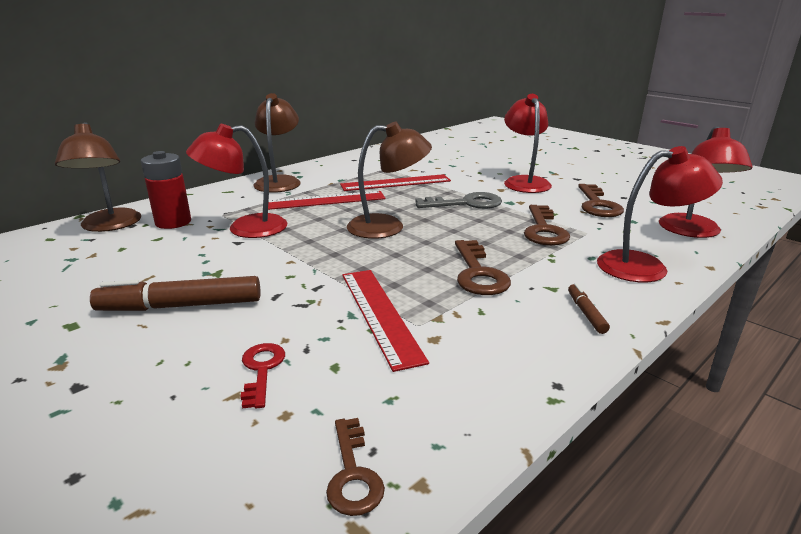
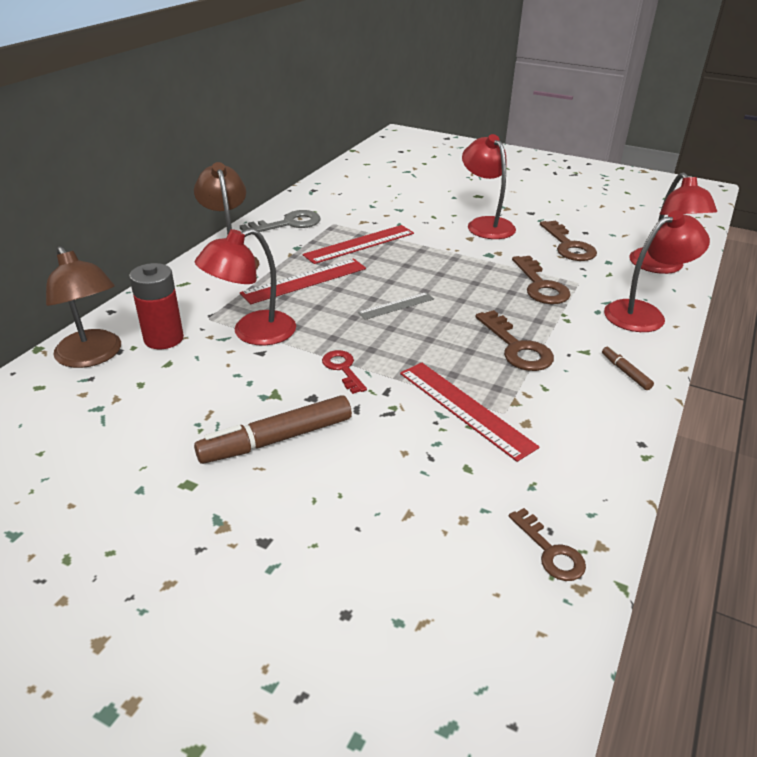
camera: 20 degrees left, 10 degrees up
red key [241,343,285,409] -> red key moved to [322,350,367,394]
brown lamp [347,122,432,239] -> grey ruler [358,292,434,320]
grey key [415,192,502,209] -> grey key moved to [240,210,321,232]

